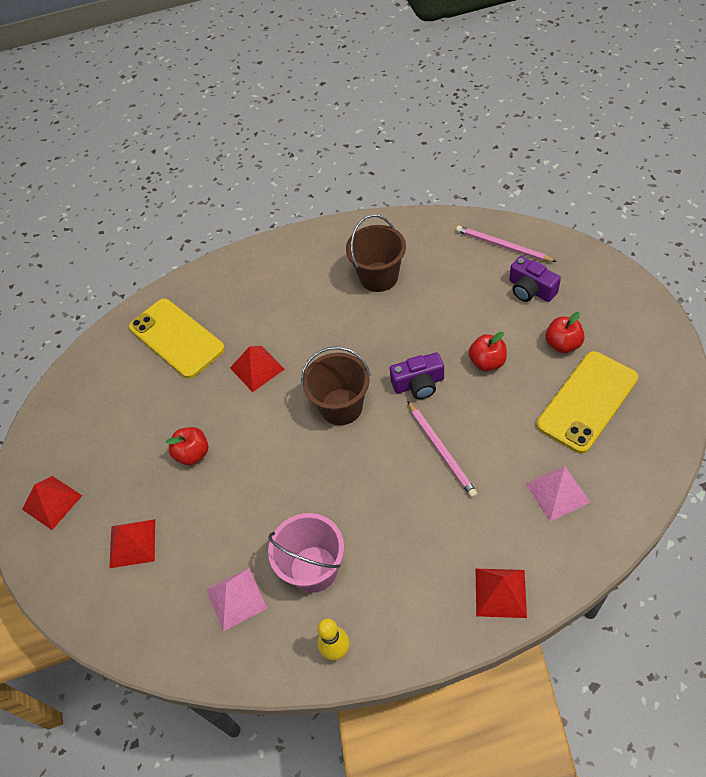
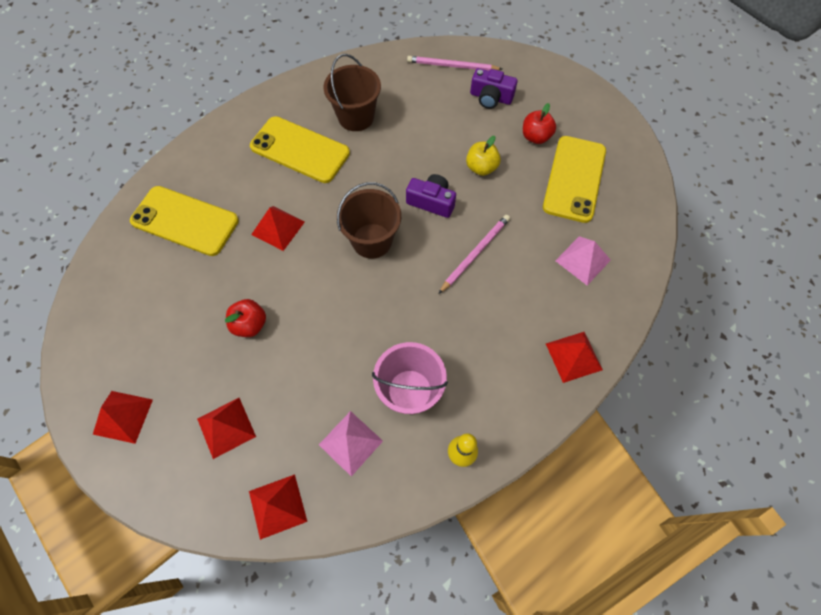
camera: 30 degrees left, 10 degrees up
purple camera [390,352,444,399] -> purple camera turned 120 degrees counterclockwise [406,174,456,218]
pink pencil [407,401,477,498] -> pink pencil turned 90 degrees counterclockwise [438,215,510,294]
red apple [469,332,507,371] -> yellow apple [466,136,501,176]
none -> red pyramid [249,474,307,540]
none -> yellow phone [250,116,350,183]

